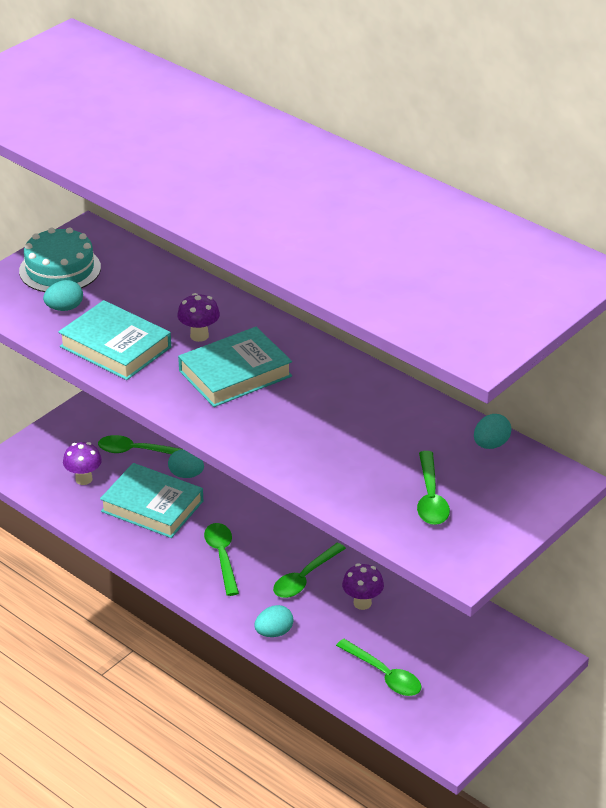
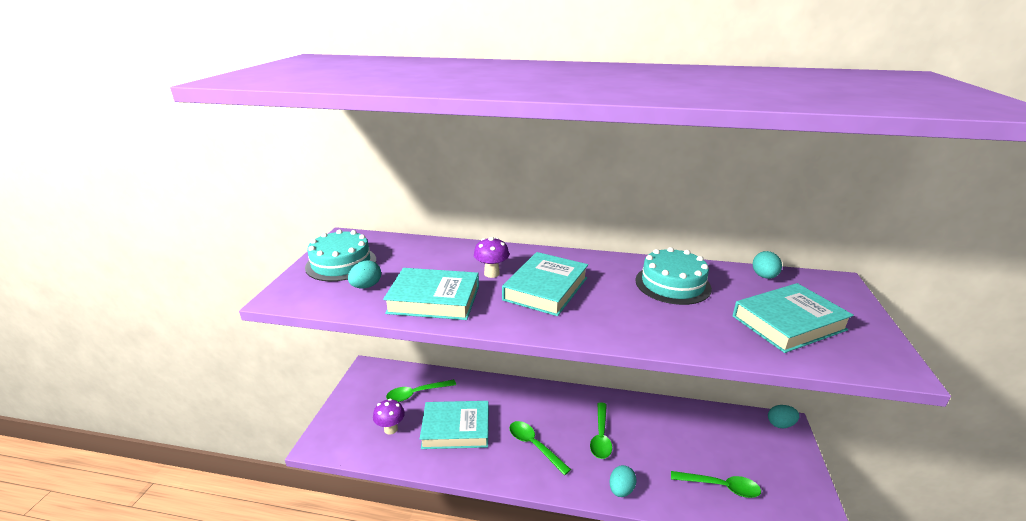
camera: 30 degrees left, 10 degrees down
turquoise egg [168,450,204,478] -> turquoise egg moved to [768,405,799,428]
purple mushroom [342,564,384,610] -> none
green spoon [417,451,450,525] -> turquoise book [733,283,854,353]
none -> turquoise cake [636,247,712,305]

